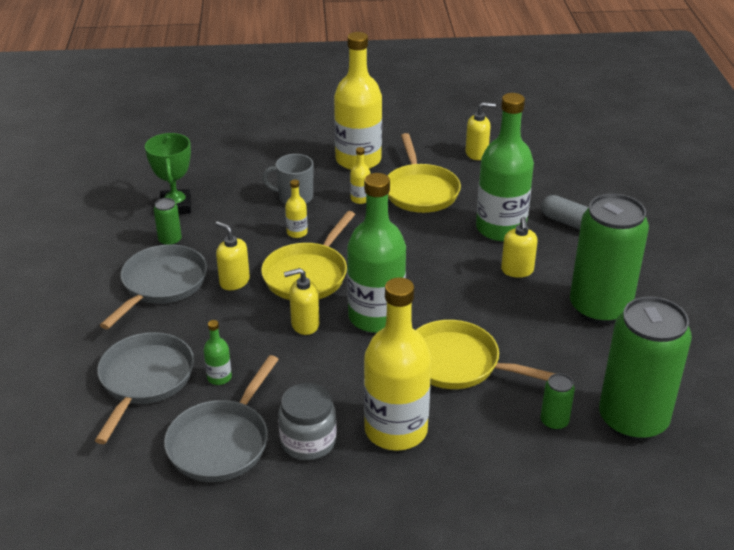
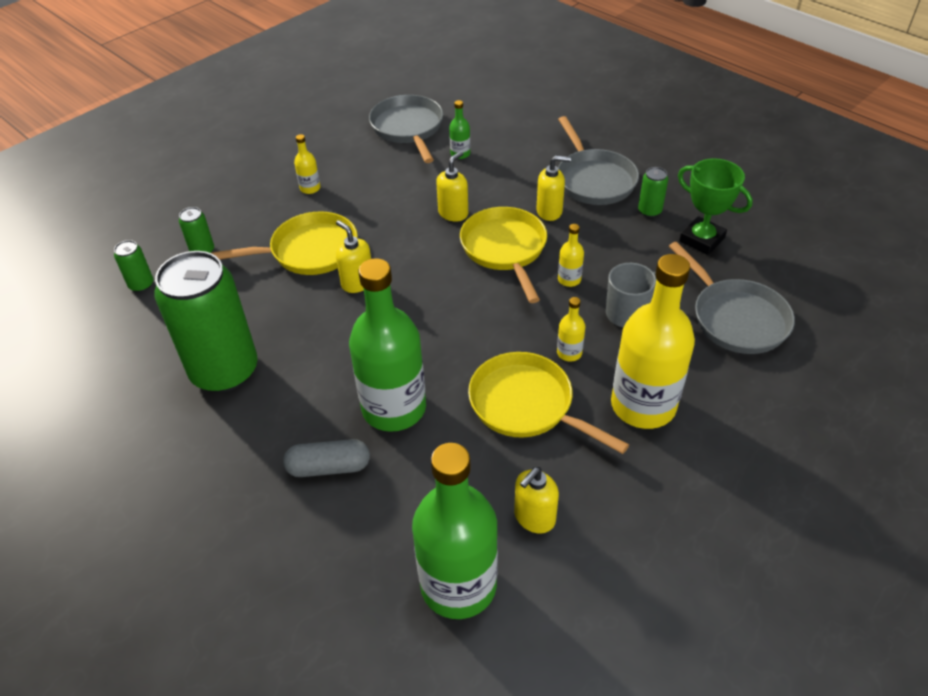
camera: 140 degrees right, 10 degrees up
grey pan [95,332,194,444] -> grey pan moved to [669,242,795,354]
grey jar [278,383,337,460] -> none
green bottle [347,173,406,333] -> green bottle moved to [412,443,498,619]
yellow bottle [364,277,431,451] -> yellow bottle [294,134,320,194], size x0.41
yellow soap dispenser [501,217,538,278] -> yellow soap dispenser moved to [336,220,371,293]
green can [599,296,692,440] -> green can [114,240,153,292], size x0.41

